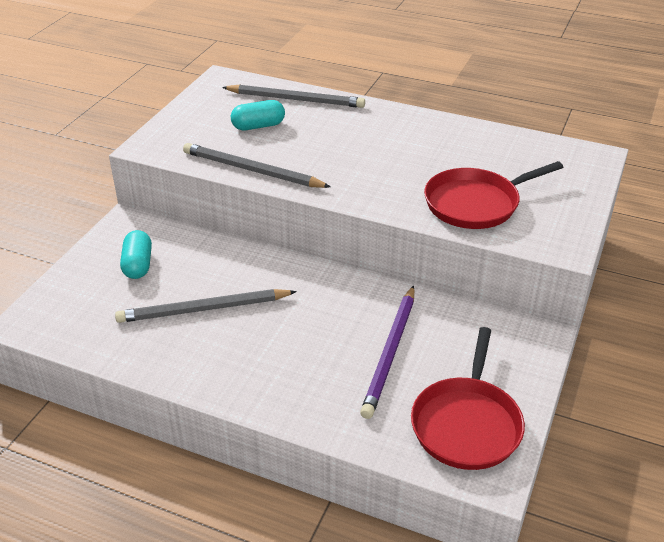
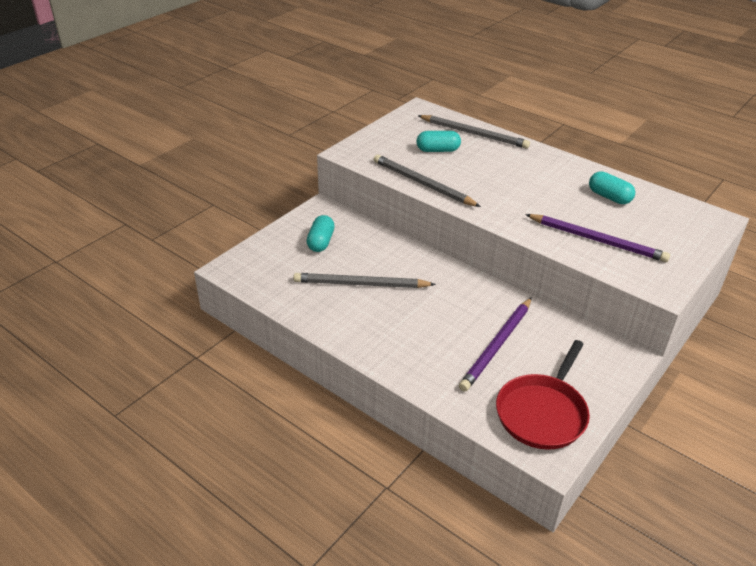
camera: 15 degrees right, 0 degrees up
red pan [424,161,563,229] -> purple pencil [525,214,670,262]
none -> turquoise capsule [589,171,635,204]

